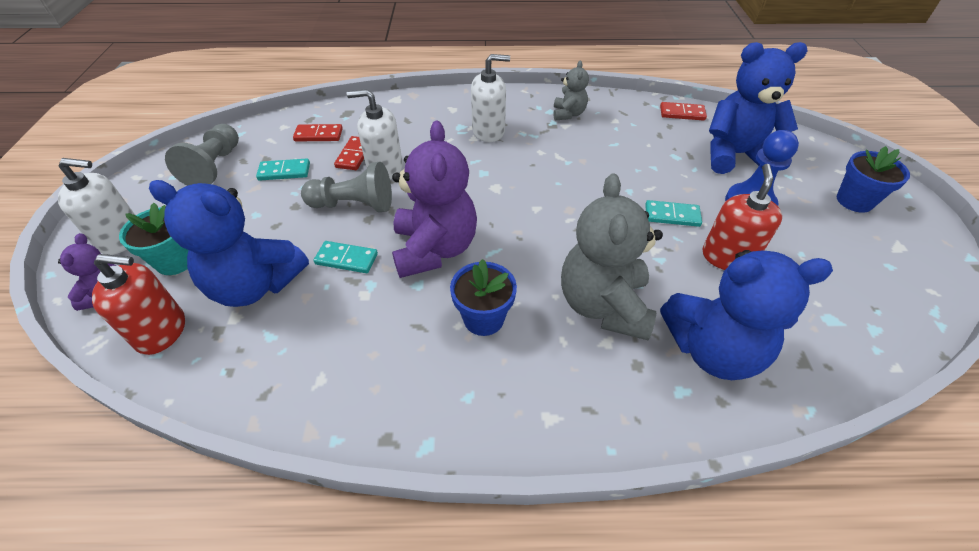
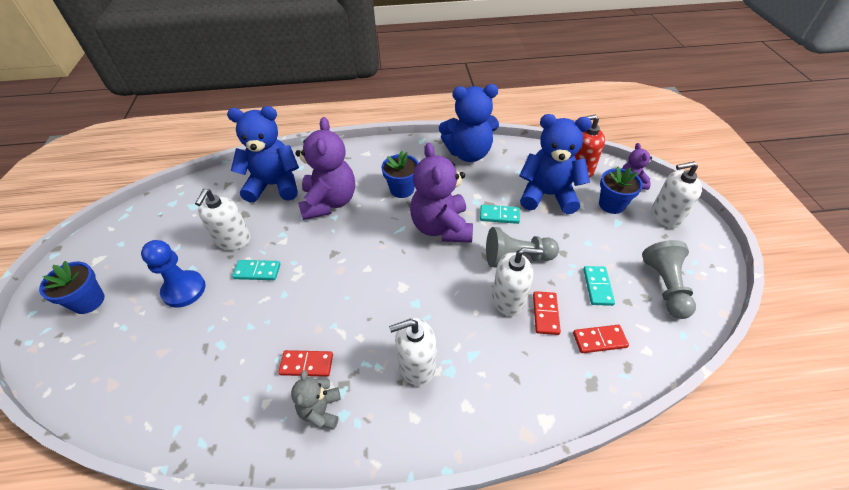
camera: 175 degrees right, 0 degrees up
turquoise flower pot [119,203,188,275] -> blue flower pot [599,167,643,214]
turquoise domino [256,159,310,181] -> turquoise domino turned 75 degrees counterclockwise [583,266,615,306]
grey teddy bear [561,173,663,340] -> purple teddy bear [296,117,355,220]
red domino [660,102,707,121] -> red domino moved to [278,350,333,377]
red soap dispenser [703,164,782,270] -> white soap dispenser [195,189,251,250]
blue teddy bear [709,42,808,174] -> blue teddy bear moved to [439,84,499,162]

